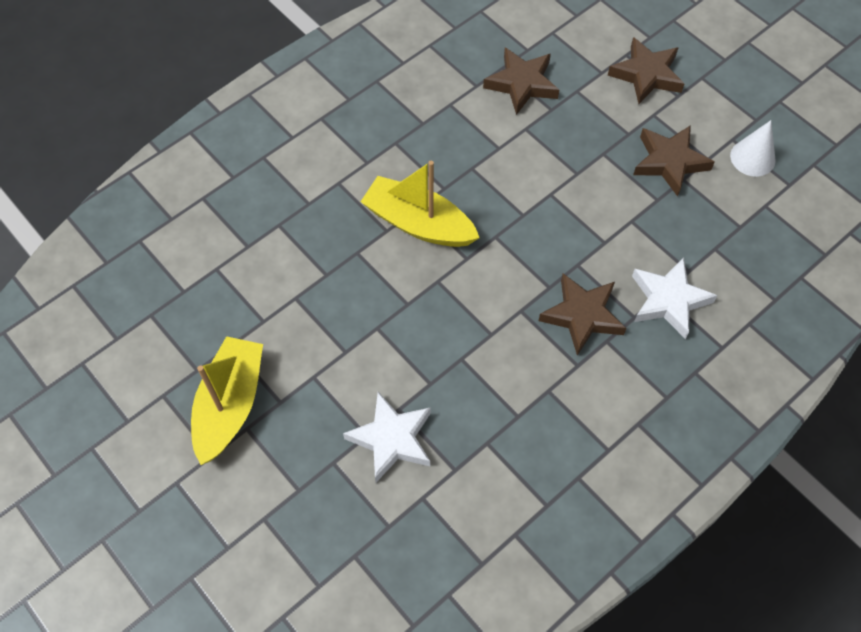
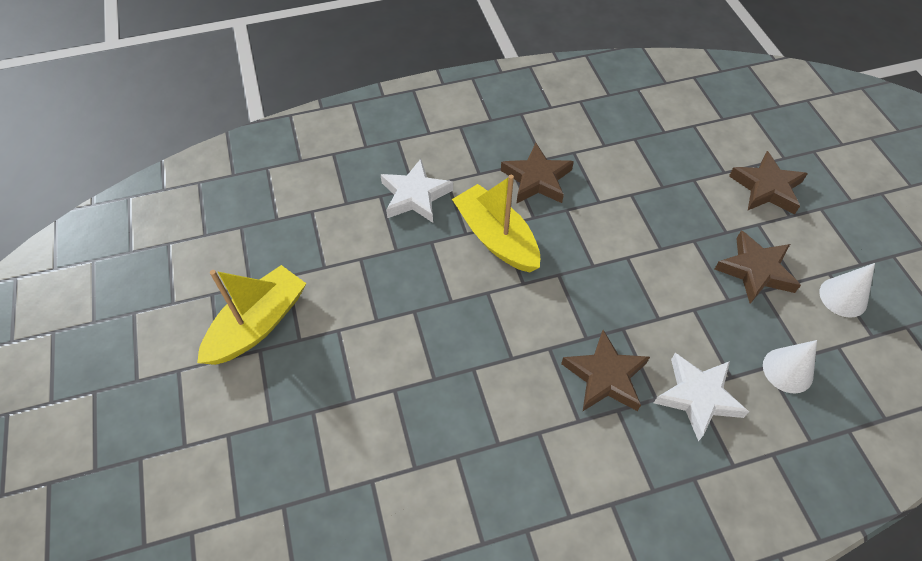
camera: 25 degrees right, 5 degrees down
white star [343,392,431,482] -> white star moved to [380,159,453,223]
brown star [483,48,559,115] -> brown star moved to [501,143,574,203]
none -> white cone [763,340,817,393]

